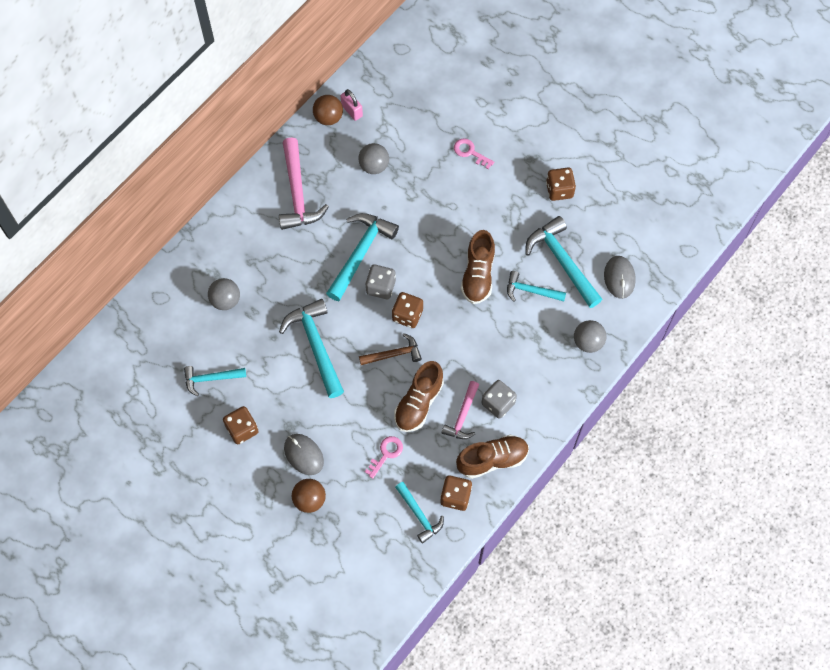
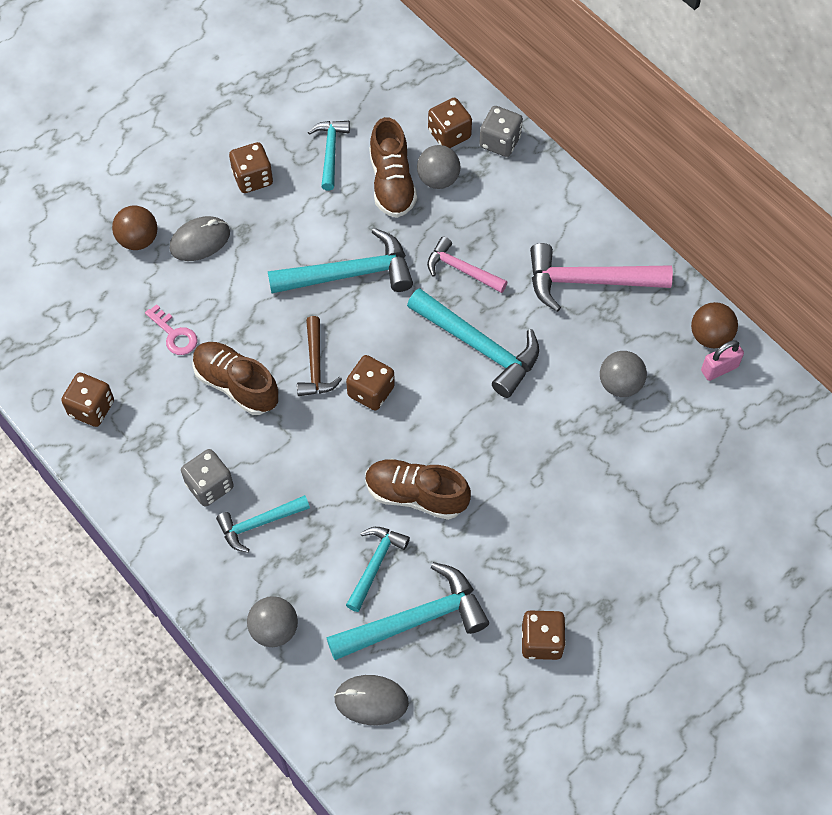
camera: 100 degrees right, 5 degrees down
grey dice [365,265,396,299] -> grey dice moved to [479,106,523,157]
turquoise hammer [395,482,444,543] -> turquoise hammer moved to [216,495,310,553]
pink hammer [442,381,479,439] -> pink hammer moved to [427,236,508,293]
pink key [454,138,494,169] -> none
brown shoe [456,435,529,479] -> brown shoe moved to [369,117,417,218]
none -> brown dice [428,98,472,148]

